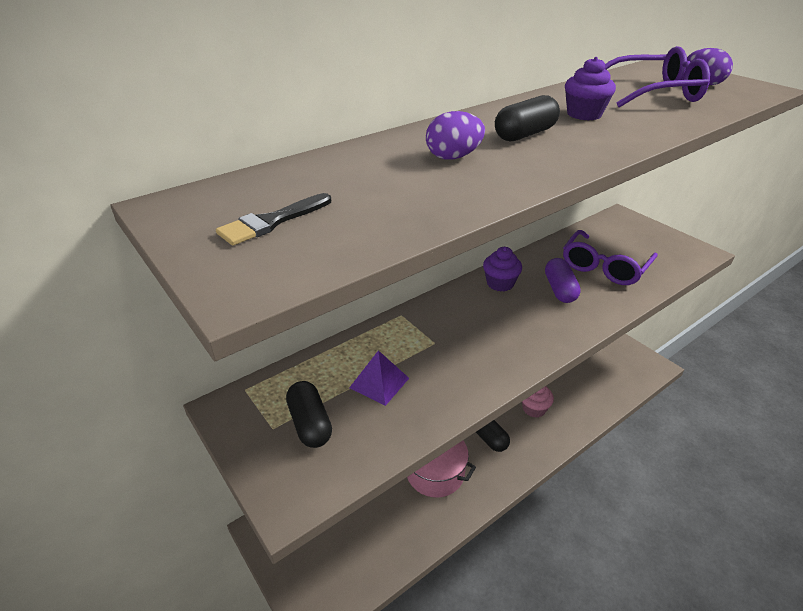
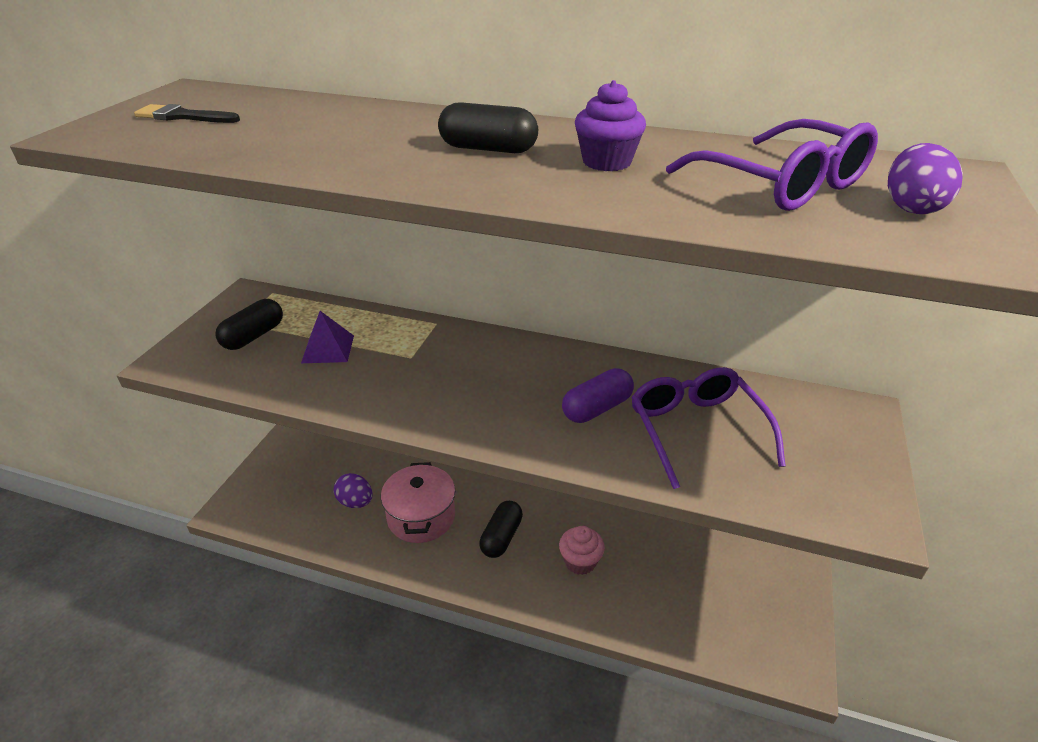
camera: 55 degrees right, 0 degrees up
purple egg [426,111,485,160] -> purple egg moved to [333,473,372,508]
purple cupcake [483,247,522,292] -> none
purple glasses [563,230,658,285] -> purple glasses turned 75 degrees clockwise [631,367,786,489]

